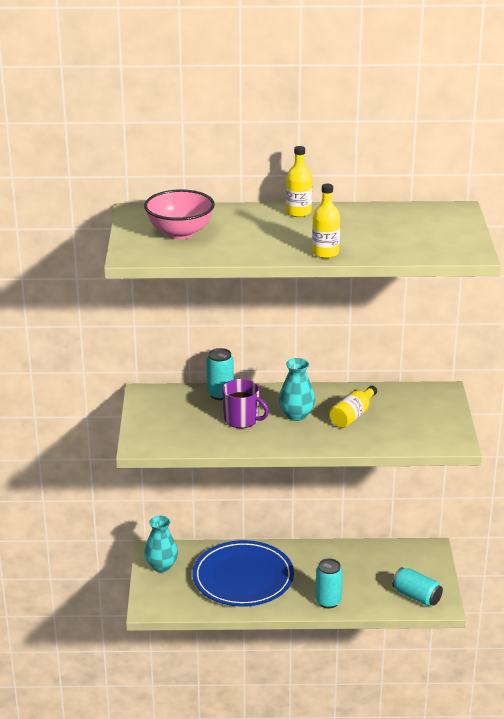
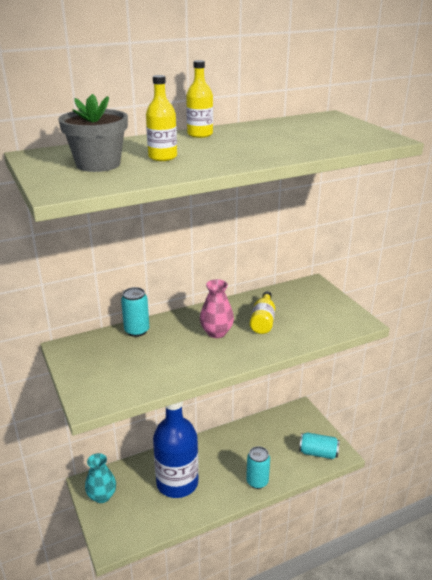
camera: 25 degrees left, 0 degrees up
pink bowl [144,189,215,239] -> grey flower pot [58,94,128,172]
blue plate [192,540,294,607] -> blue bottle [153,401,199,498]
purple mug [222,379,269,428] -> none
turquoise vase [279,358,315,421] -> pink vase [200,279,234,338]
yellow bottle [312,184,340,258] -> yellow bottle moved to [146,75,177,161]

